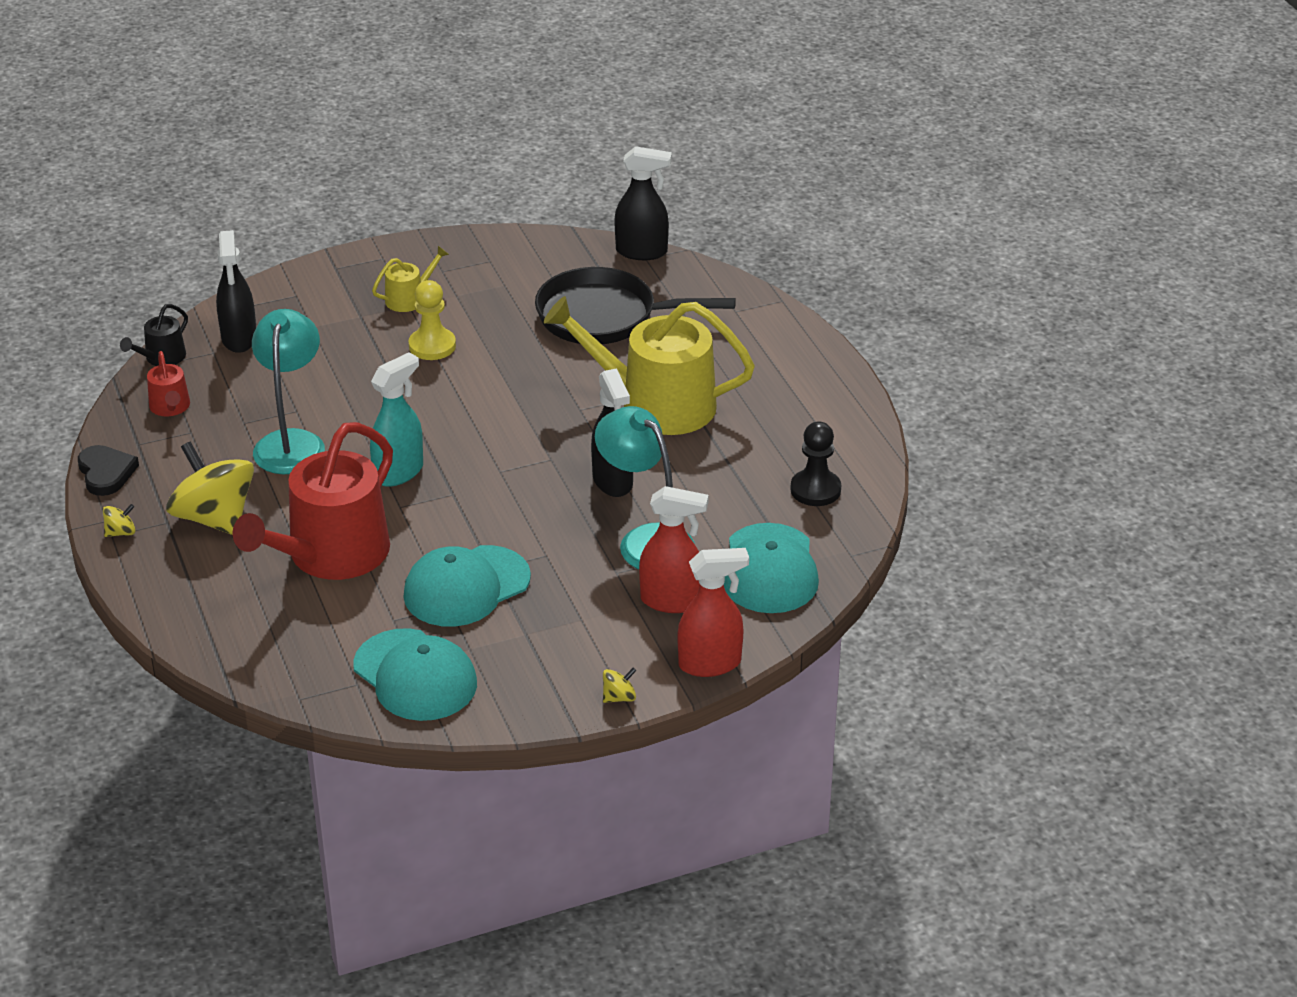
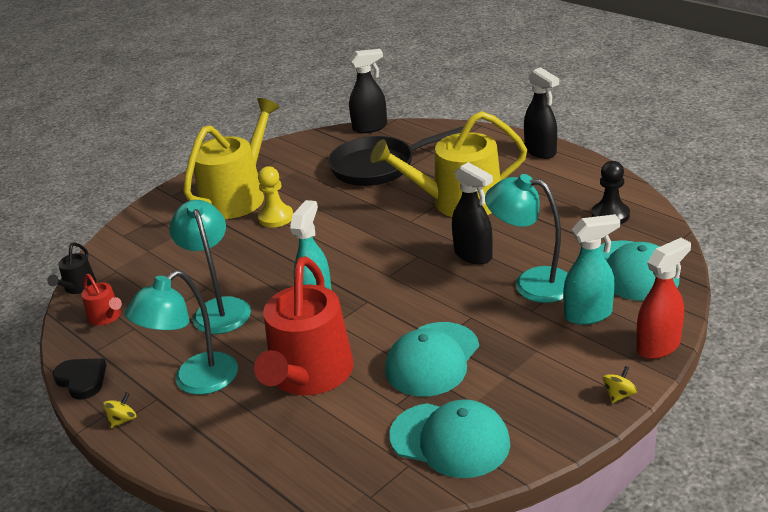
camera: 20 degrees left, 5 degrees down
yellow spinning top [166,442,254,535] -> turquoise lamp [125,270,238,395]
black spray bottle [216,230,256,353] -> black spray bottle moved to [524,67,559,159]
yellow watering can [372,246,449,312] -> yellow watering can [183,98,279,219], size x2.27
red spray bottle [639,486,709,613] -> turquoise spray bottle [563,214,620,325]

